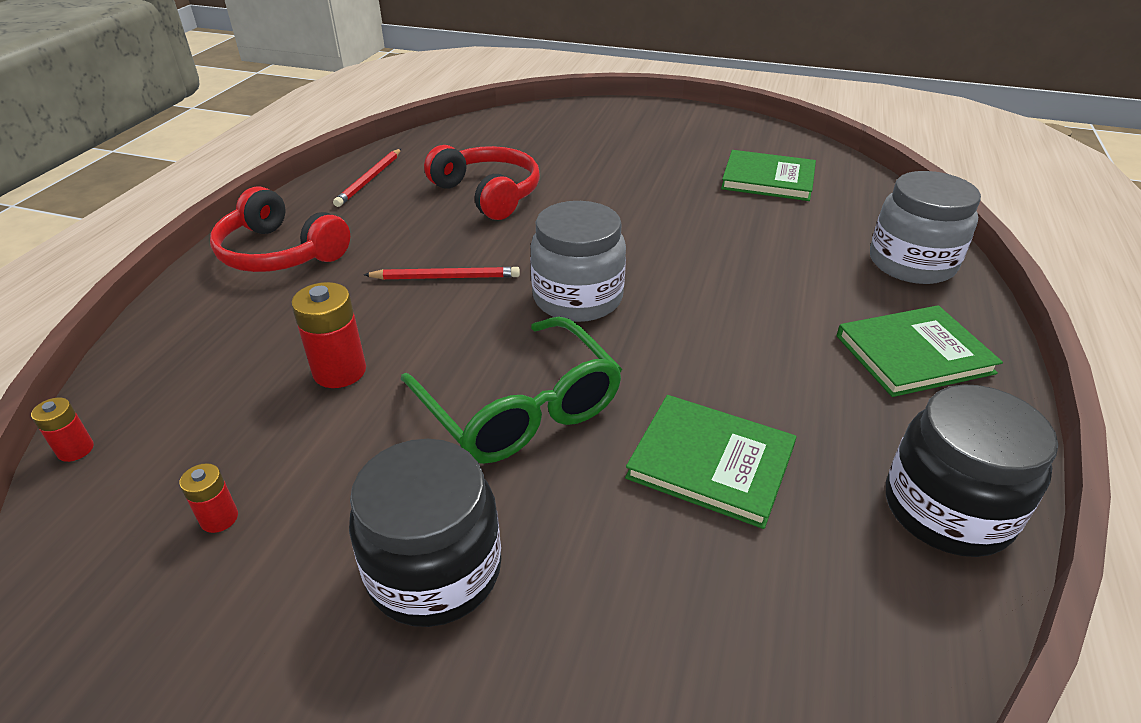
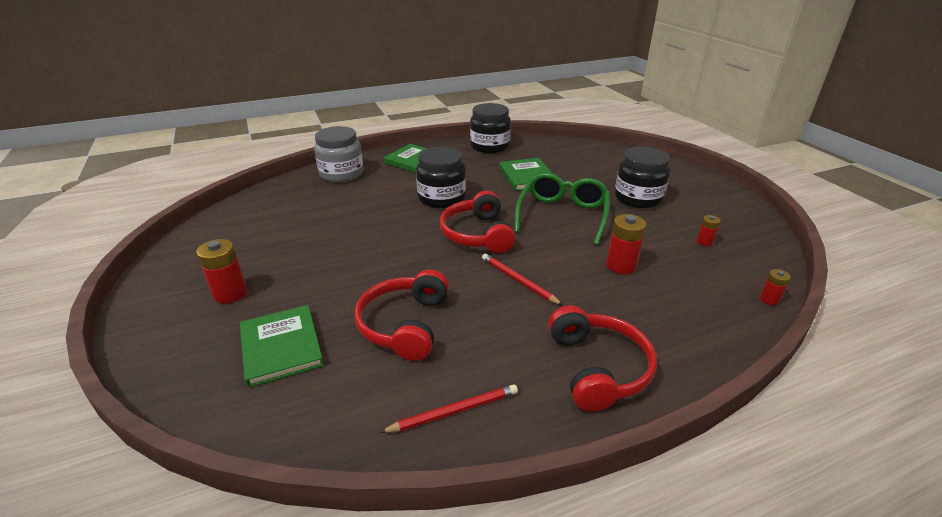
camera: 130 degrees left, 5 degrees down
grey jar [530,201,626,322] -> red headphones [440,191,515,253]
green book [721,150,816,201] -> green book moved to [240,305,324,388]
none -> red battery [196,239,247,304]
none -> black jar [416,147,466,208]

